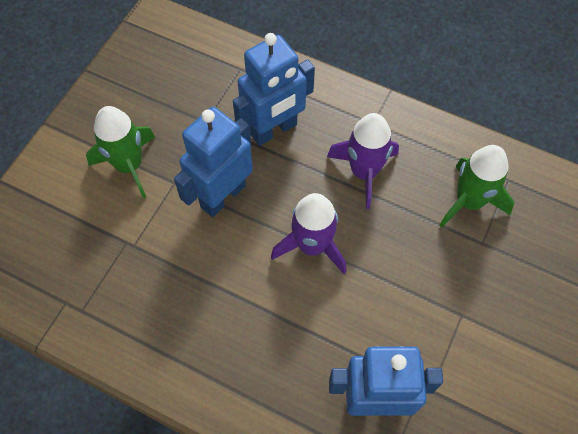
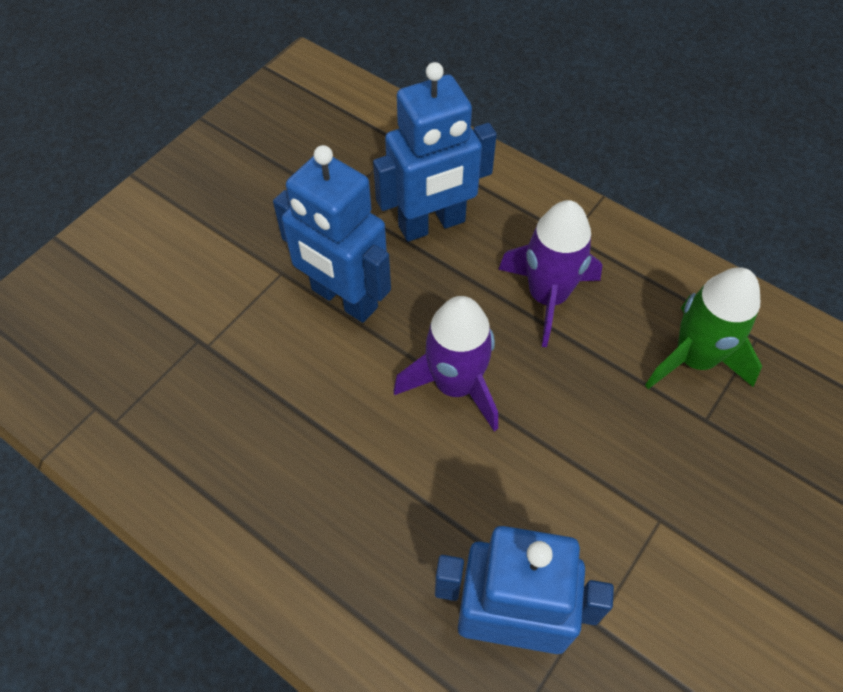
camera: 10 degrees right, 5 degrees down
green rocket [86,106,155,199] -> none
blue robot [174,107,253,217] -> blue robot turned 105 degrees counterclockwise [273,145,391,323]

